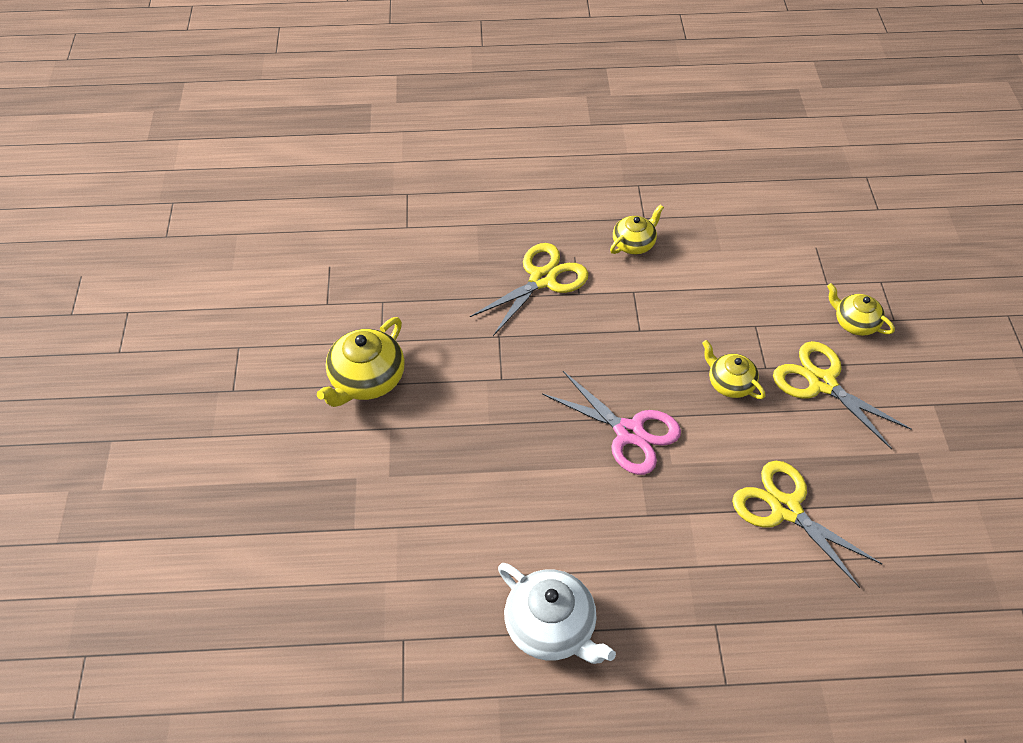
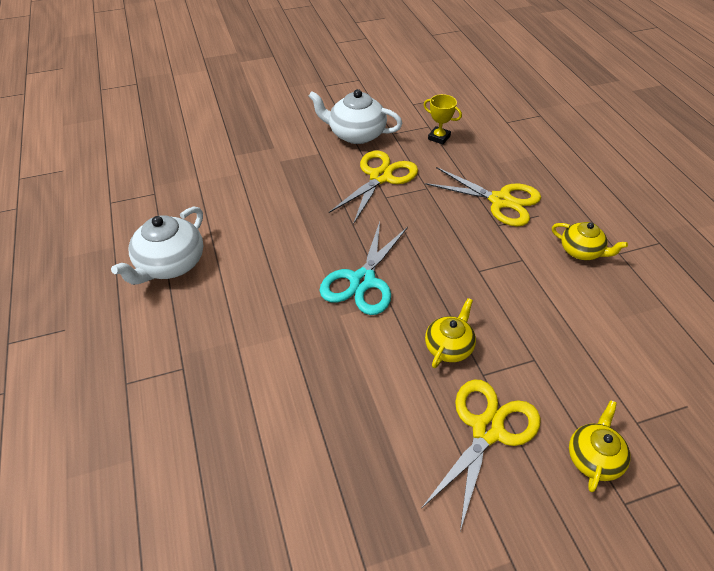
camera: 75 degrees right, 5 degrees down
yellow teapot [317,317,405,407] -> white teapot [308,89,403,144]
pink scissors [542,371,681,475] -> turquoise scissors [319,222,408,315]
yellow scissors [732,461,882,588] -> yellow scissors moved to [329,151,418,224]
none -> yellow trophy [424,94,462,144]

